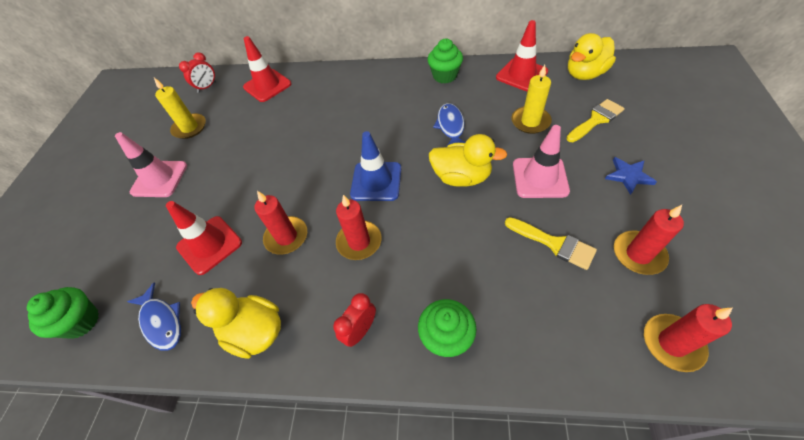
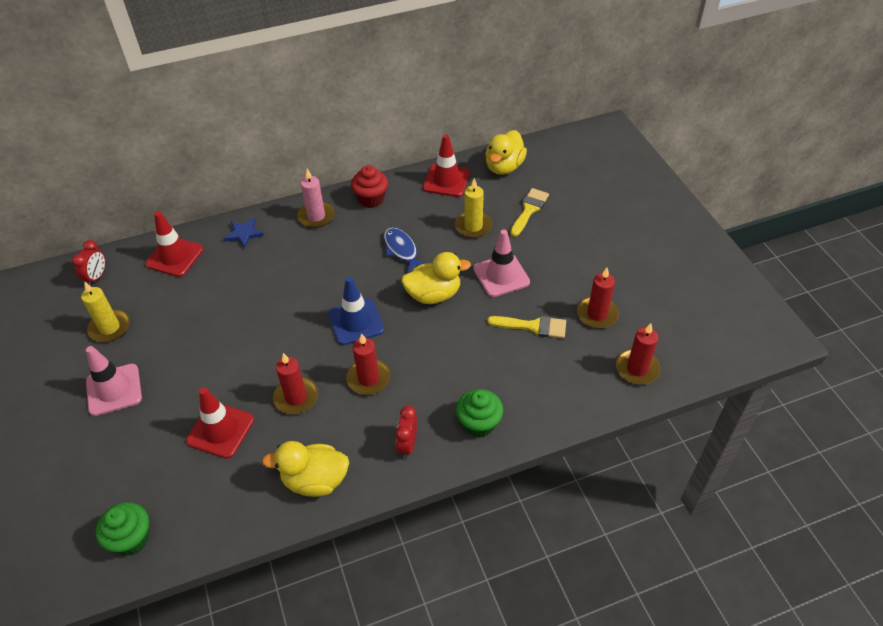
camera: 30 degrees left, 5 degrees down
blue fish [127,283,181,351] -> none
green cupcake [427,39,463,84] -> red cupcake [351,165,388,208]
blue star [605,157,657,195] -> blue star moved to [223,218,264,249]
none -> pink candle [297,169,335,228]

